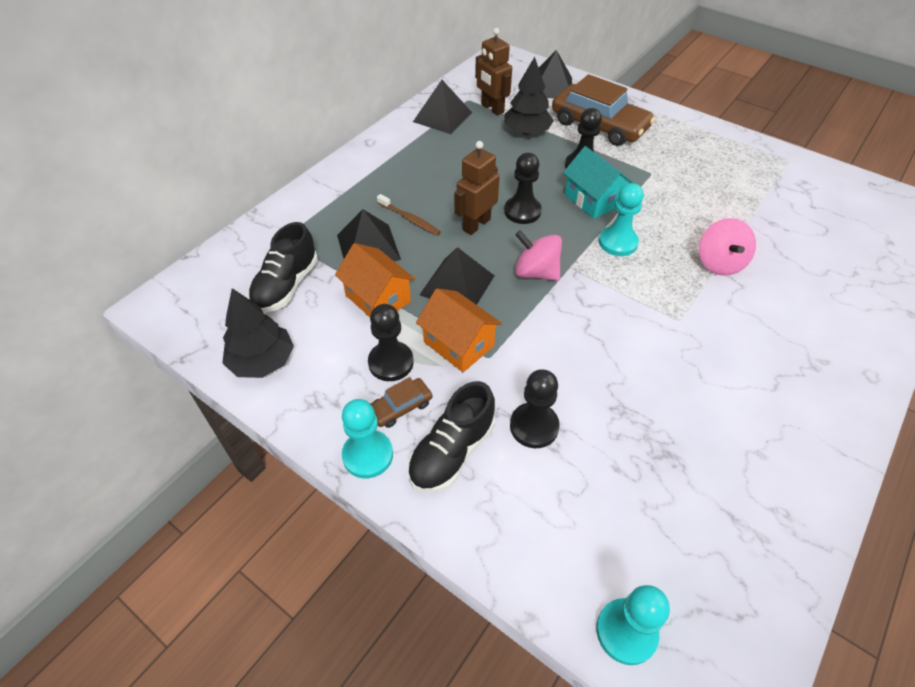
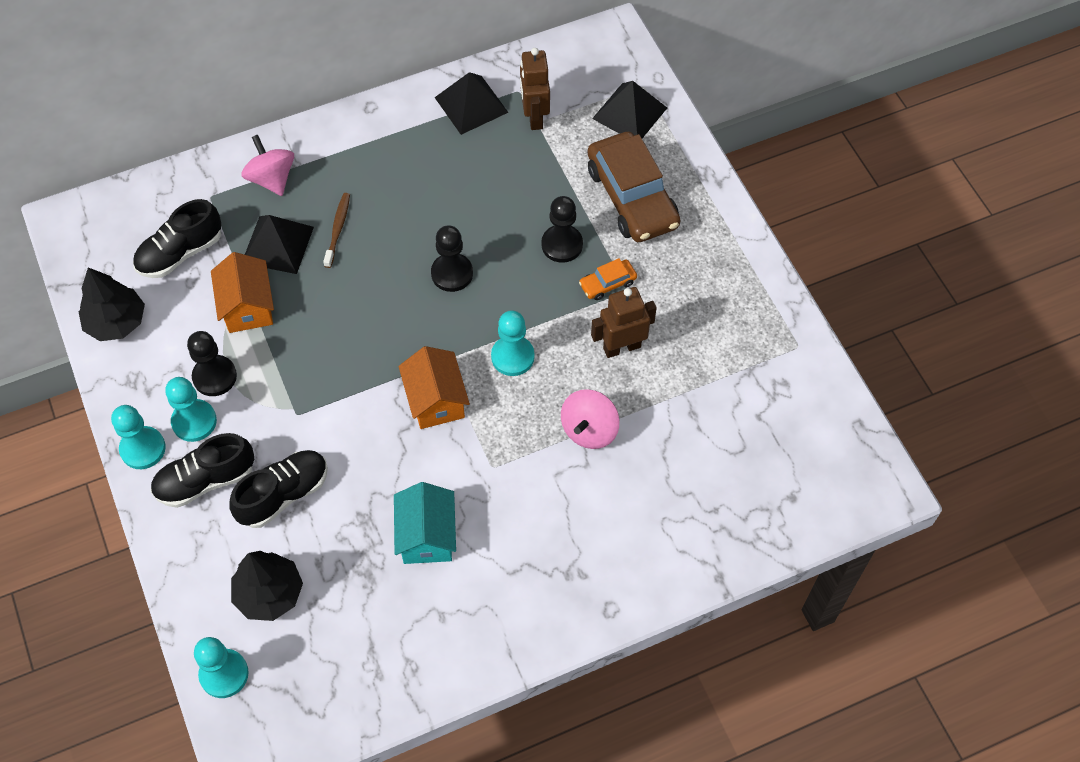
camera: 30 degrees right, 10 degrees up
brown car [371,377,433,428] -> turquoise pawn [165,377,217,442]
brown toothbrush [377,194,441,236] -> brown toothbrush turned 150 degrees counterclockwise [323,193,350,268]
orange house [416,288,502,372] -> orange house moved to [399,346,470,429]
black pyramid [420,247,495,305] -> none
brown robot [454,141,500,235] -> brown robot moved to [591,287,657,358]
black tree [504,57,554,135] -> black tree moved to [231,551,303,621]
black pawn [510,369,560,448] -> black shoe [229,450,328,528]
pink spinning top [515,230,562,281] -> pink spinning top moved to [241,135,294,196]
turquoise house [563,146,634,219] -> turquoise house moved to [394,482,456,564]
none -> orange car [579,258,637,300]

